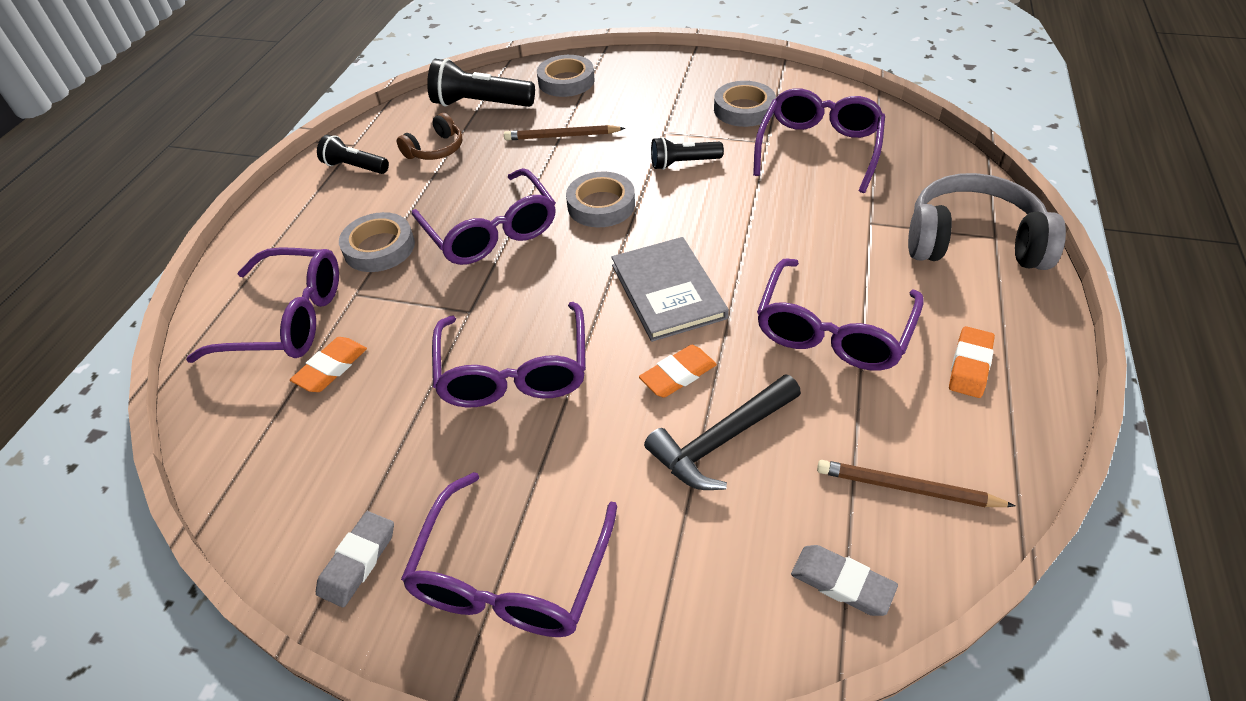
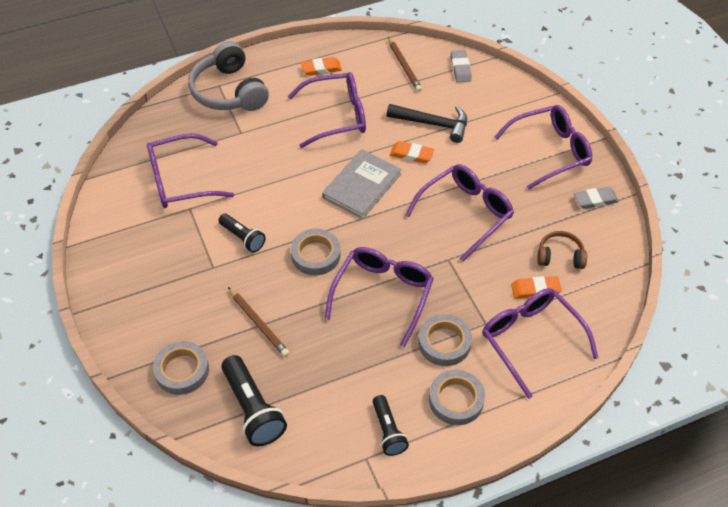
camera: 130 degrees left, 5 degrees up
brown headphones [397,113,463,160] -> brown headphones moved to [537,231,587,269]
grey tape [714,81,776,127] -> grey tape moved to [429,370,485,425]

